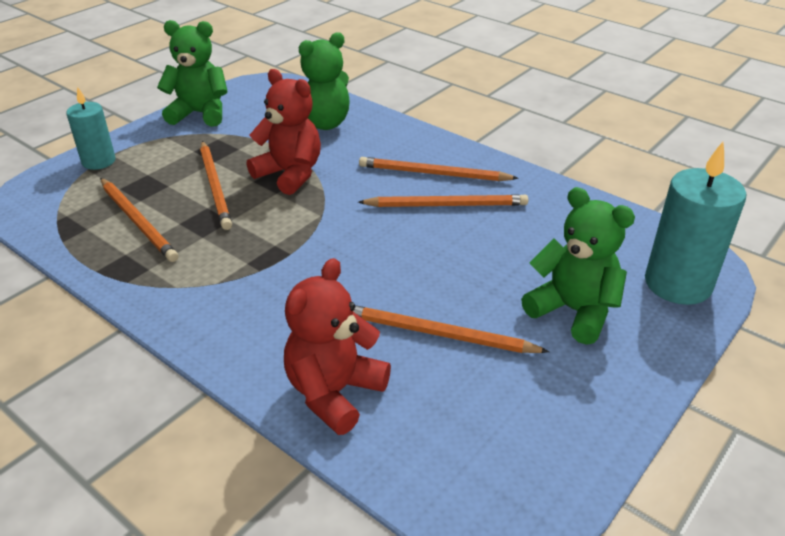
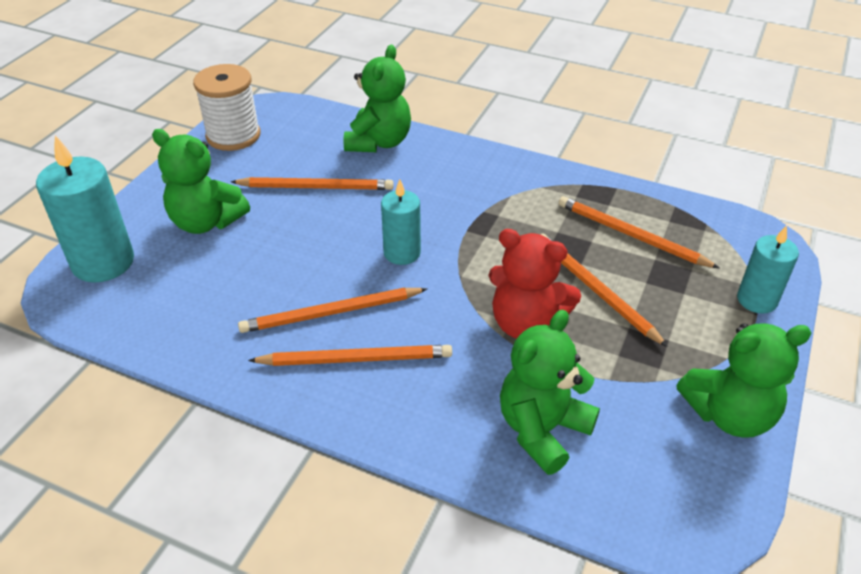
camera: 165 degrees right, 5 degrees up
red teddy bear [284,258,391,435] -> green teddy bear [343,45,411,152]
none -> white spool [193,64,260,151]
none -> turquoise candle [381,179,421,265]

